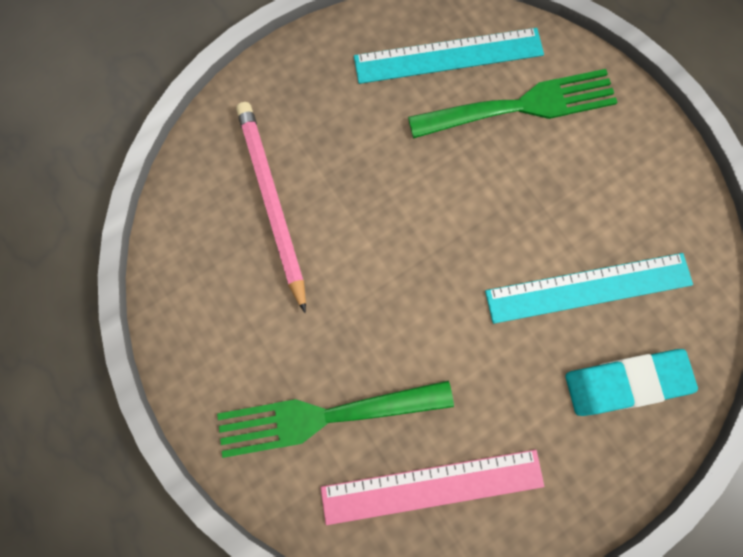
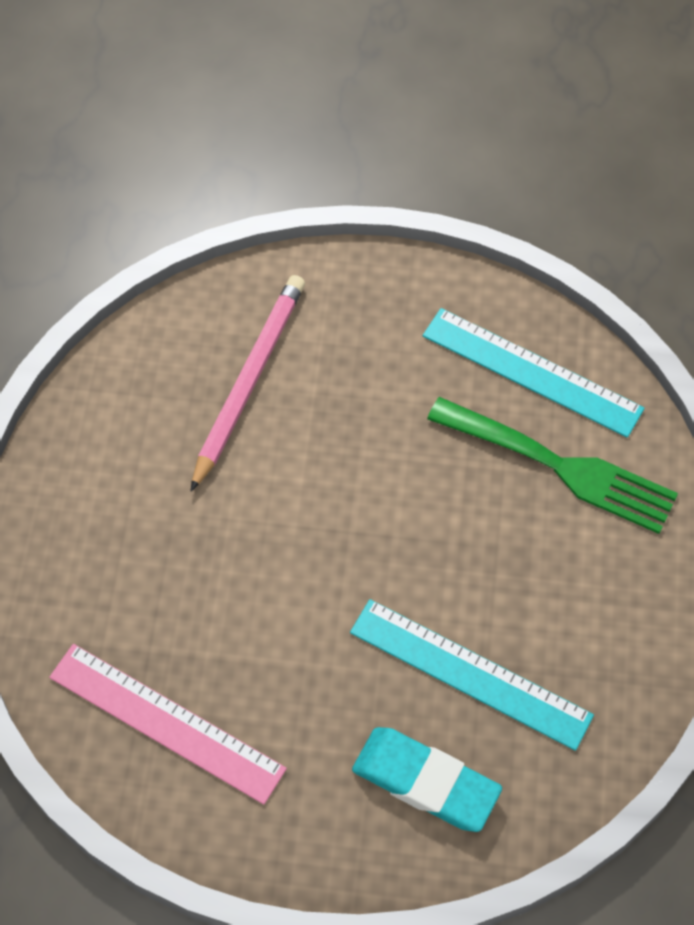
camera: 40 degrees right, 15 degrees down
green fork [217,381,454,458] -> none

